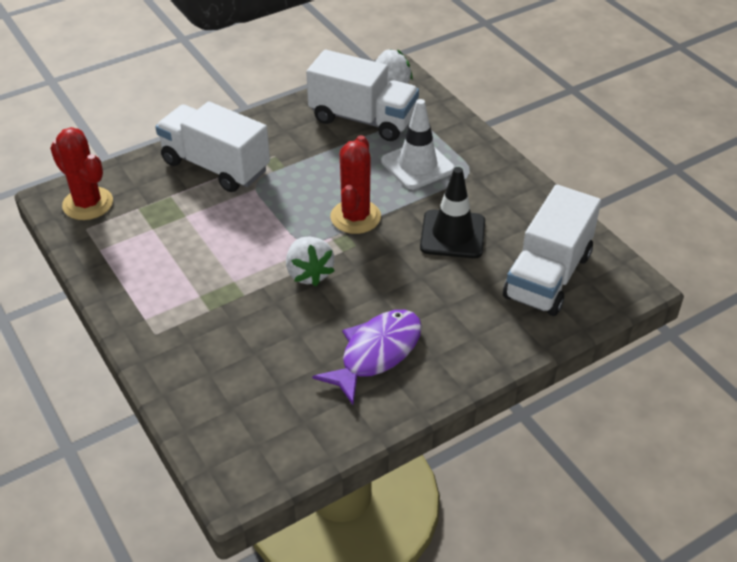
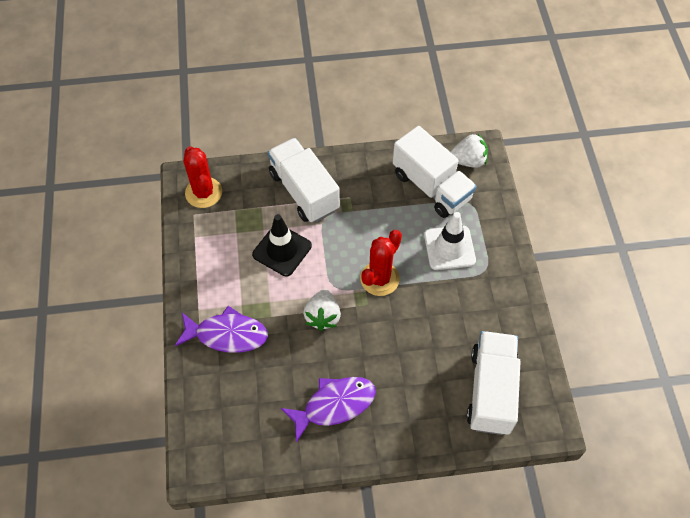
camera: 25 degrees right, 15 degrees up
black traffic cone [420,167,485,258] -> black traffic cone moved to [252,214,312,276]
white truck [503,185,601,316] -> white truck turned 135 degrees clockwise [467,331,521,435]
none -> purple fish [175,306,268,353]

